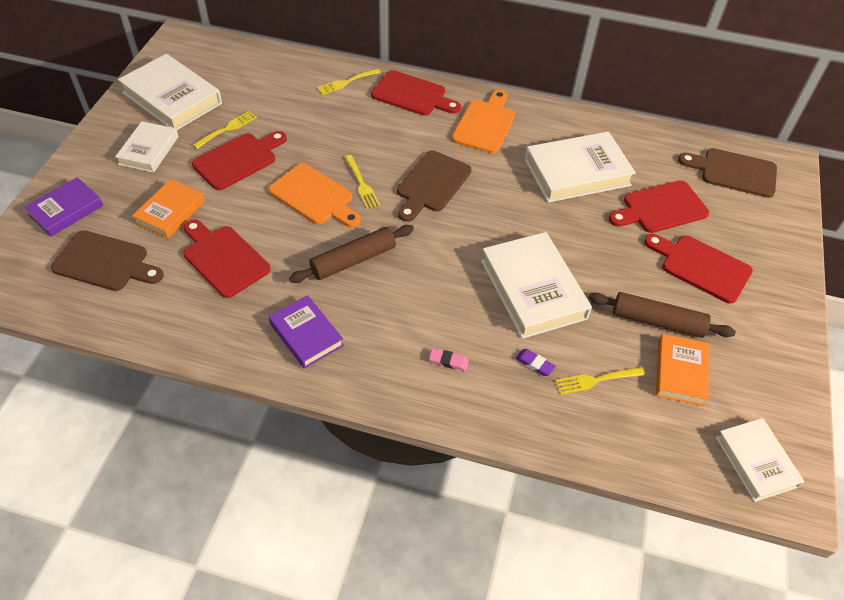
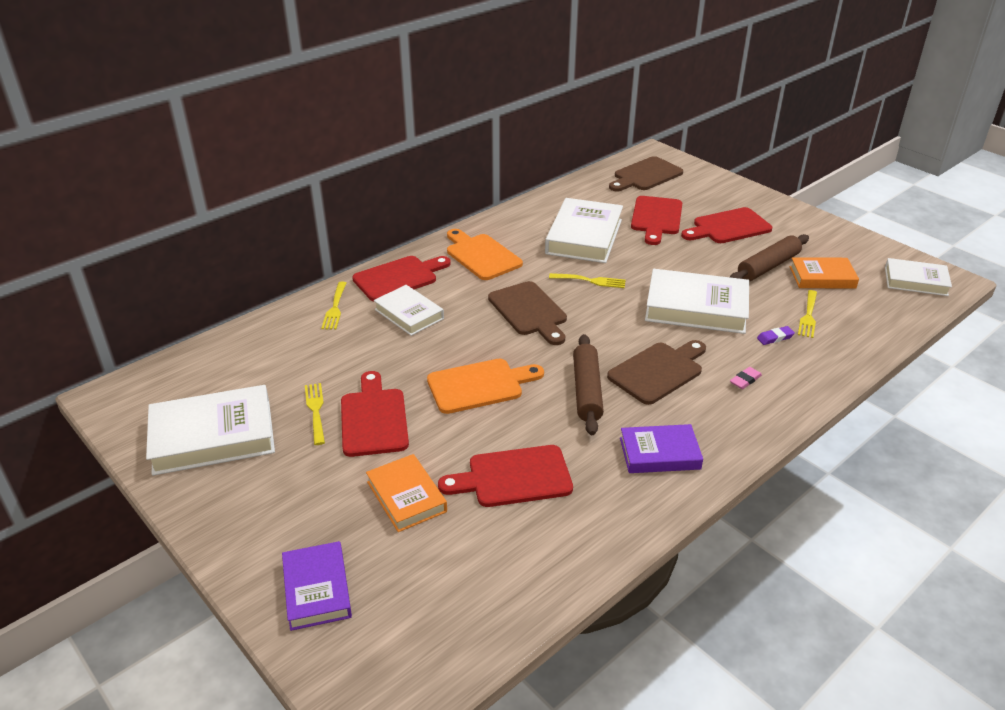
camera: 55 degrees left, 15 degrees down
brown cutting board [51,230,164,291] -> brown cutting board moved to [607,340,706,405]
white book [115,121,179,173] -> white book moved to [374,285,444,336]
yellow fork [344,155,380,209] -> yellow fork moved to [549,273,626,288]
orange book [656,334,709,406] -> orange book turned 45 degrees counterclockwise [790,257,859,289]

